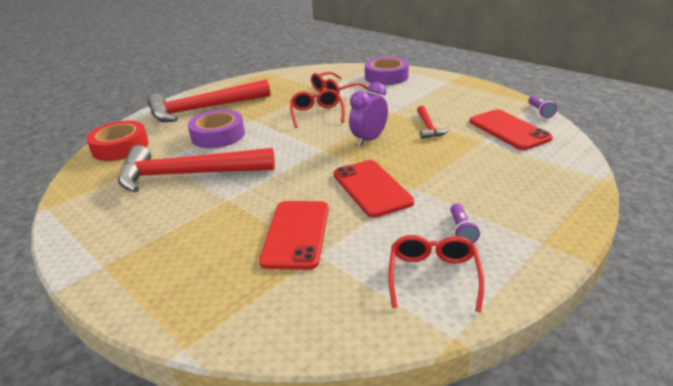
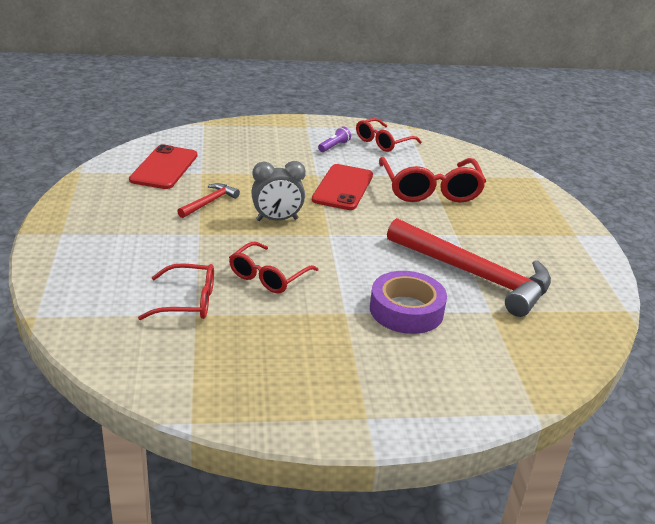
camera: 145 degrees left, 0 degrees up
red tape [86,121,149,161] -> none
red hammer [147,79,270,122] -> none
red phone [259,201,329,270] -> red glasses [379,157,486,202]
purple clock [349,82,388,147] -> grey clock [251,161,306,221]
purple tape [365,57,409,85] -> none
purple flashlight [528,96,557,118] -> none

